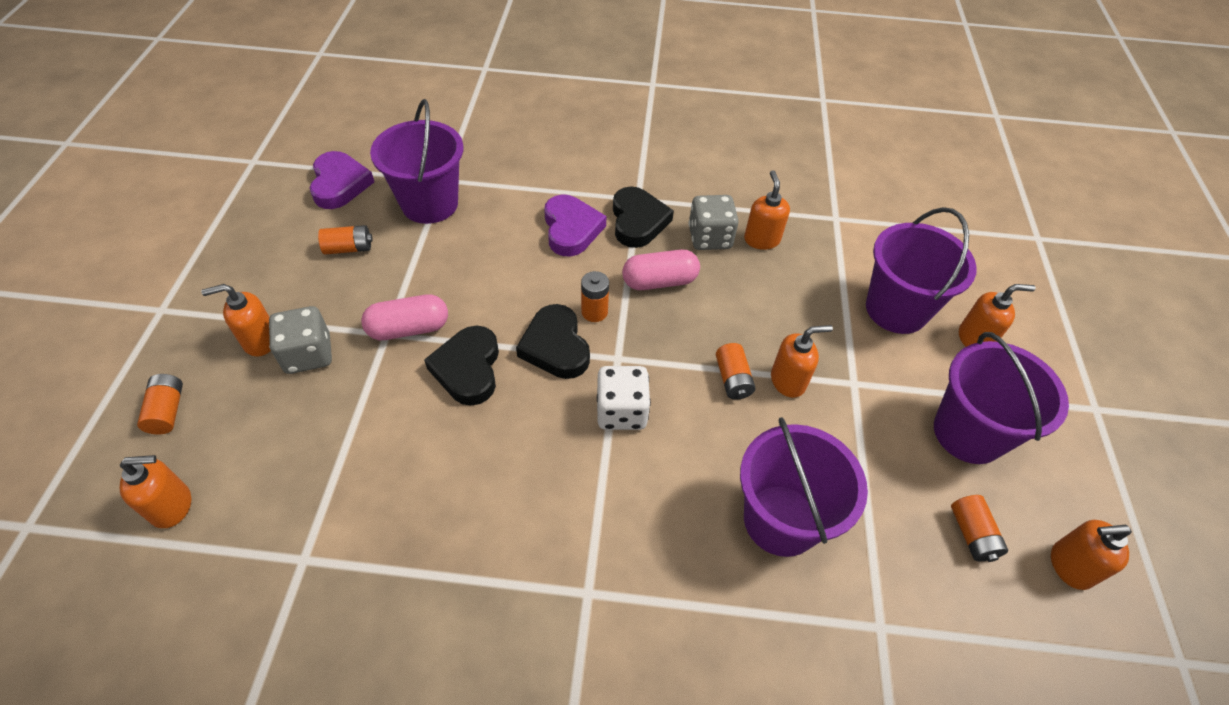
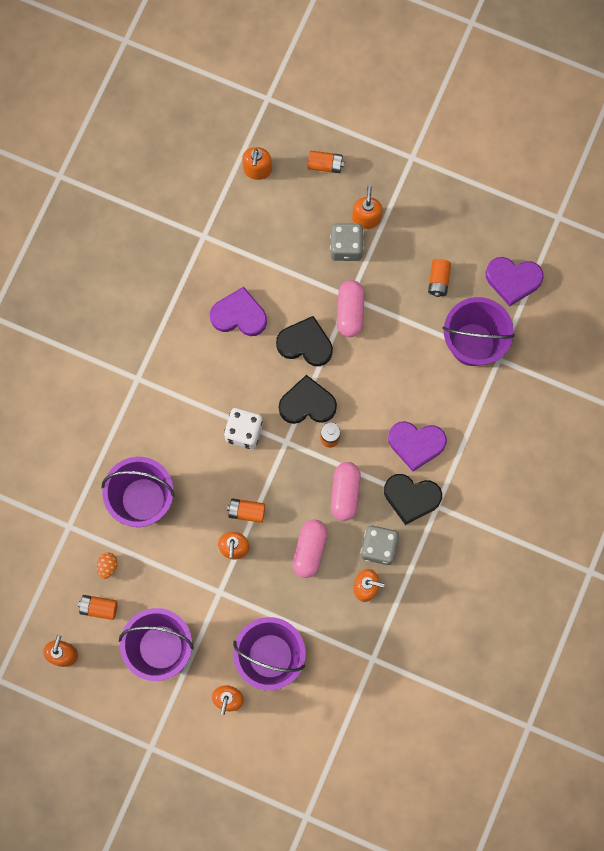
camera: 110 degrees right, 25 degrees up
none -> orange egg [97,553,117,579]
none -> purple heart [210,286,267,336]
none -> pink capsule [292,519,327,578]

